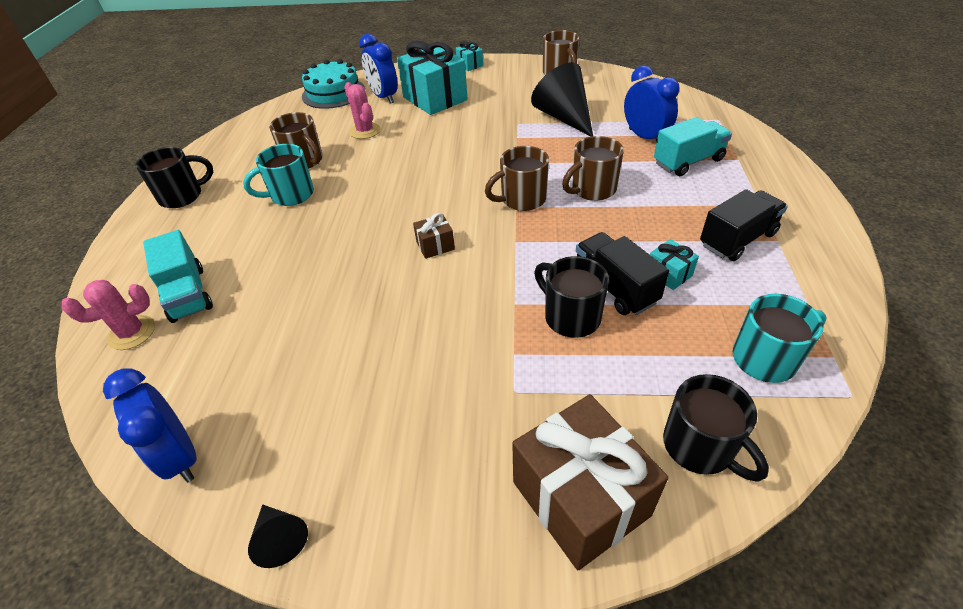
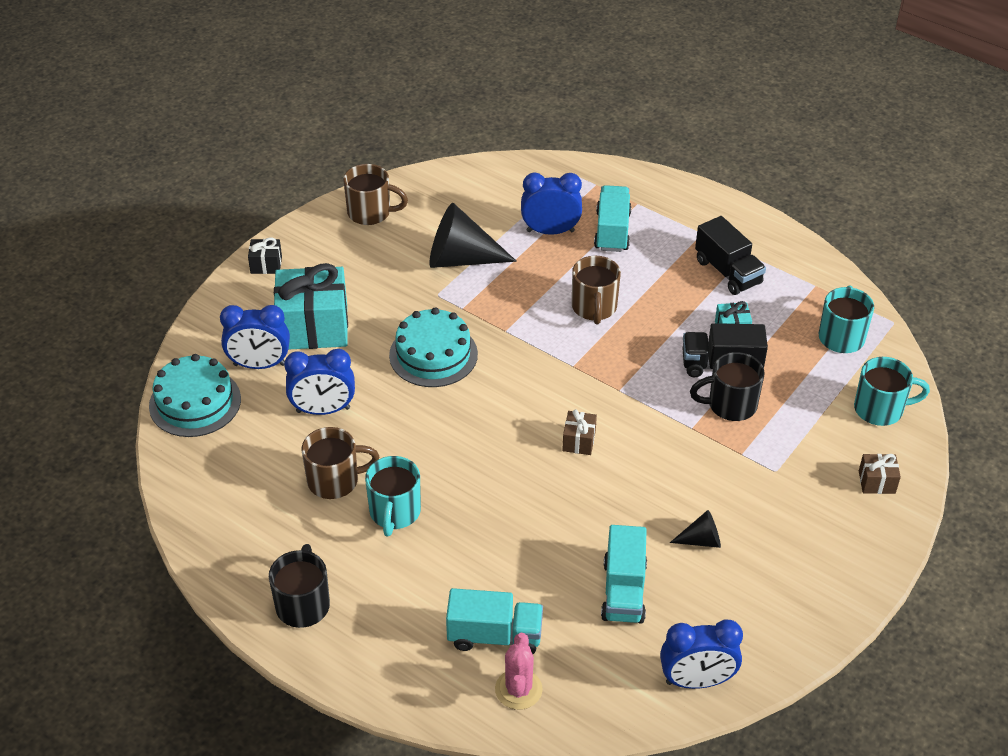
camera: 60 degrees left, 0 degrees up
black cone [248,504,308,568] -> black cone moved to [670,510,721,548]
pink cactus [344,82,381,139] -> blue clock [284,349,355,415]
turquoise gift [456,41,483,71] -> black gift [248,237,282,274]
brown mug [485,146,549,211] -> none
brown gift [512,394,668,570] -> brown gift [859,454,901,494], size x0.45
black mug [663,374,769,482] -> turquoise mug [854,357,930,426]
black truck [700,189,788,261] -> black truck turned 150 degrees clockwise [695,216,766,295]
none -> turquoise cake [389,307,478,387]
none -> turquoise truck [601,525,647,624]

